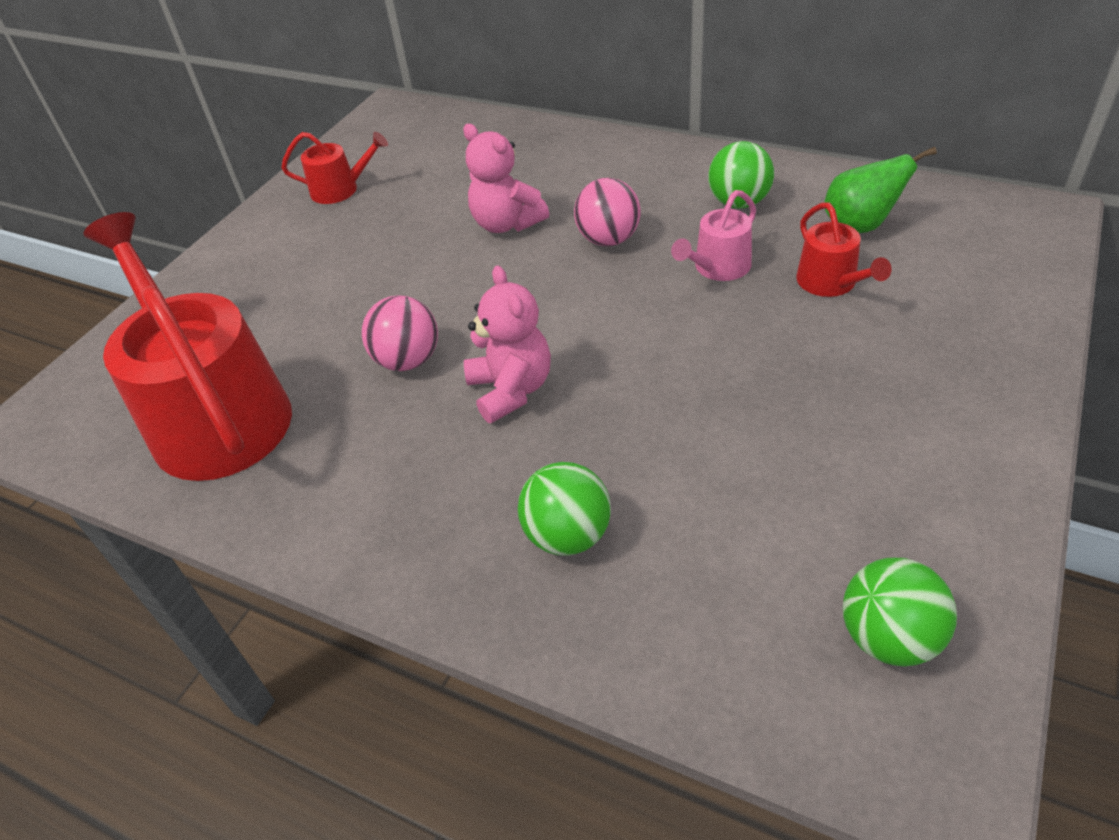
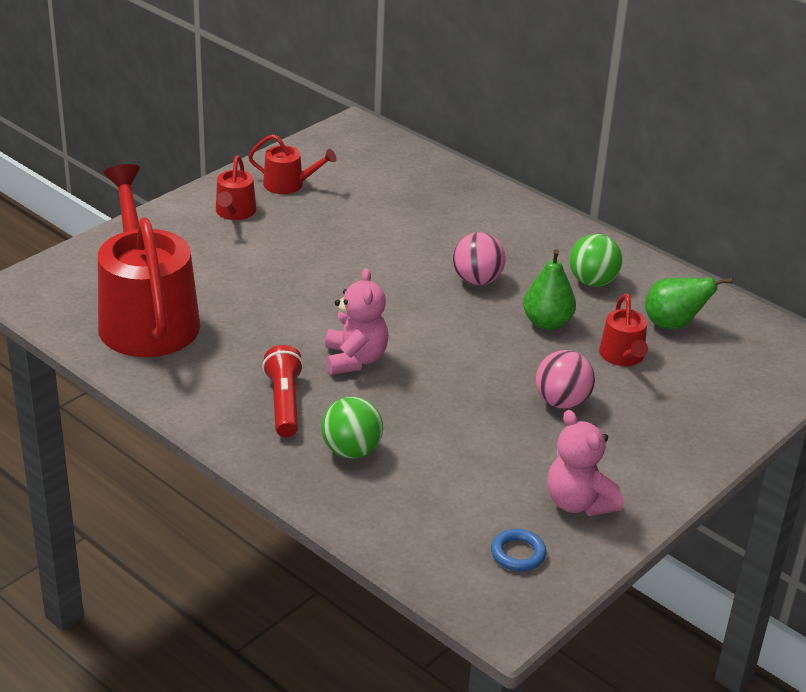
camera: 10 degrees right, 10 degrees down
pink ball [362,295,438,371] -> pink ball moved to [536,350,595,409]
pink teddy bear [463,124,549,233] -> pink teddy bear moved to [547,410,624,516]
pink watering can [671,190,756,281] -> green pear [523,249,576,330]
green ball [843,558,957,667] -> blue ring [491,529,547,571]
none -> red watering can [216,155,256,220]
none -> red flashlight [262,345,304,437]

